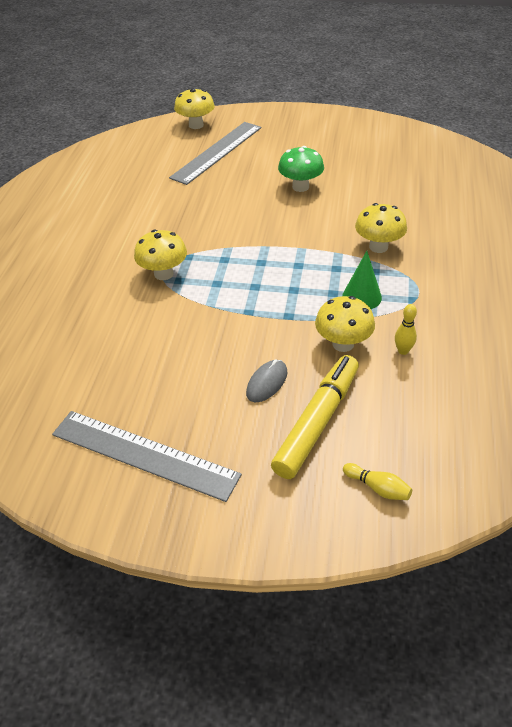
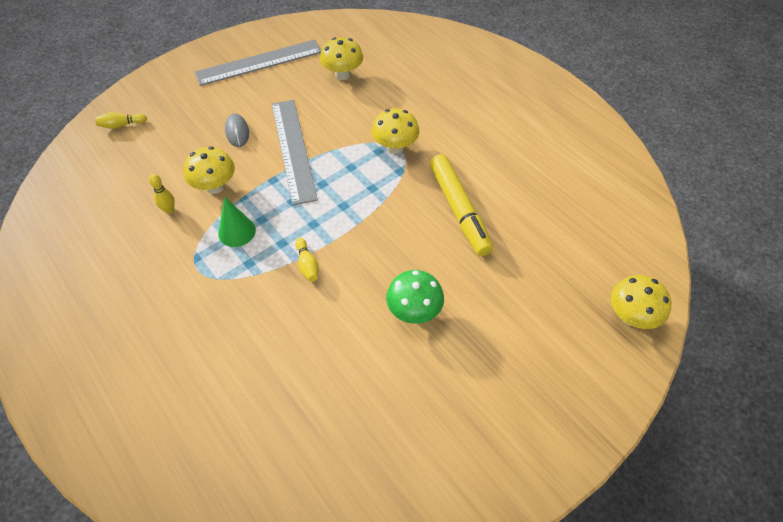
camera: 130 degrees right, 10 degrees up
grey ruler [169,122,261,185] -> grey ruler moved to [272,100,318,205]
yellow marker [271,355,359,479] -> yellow marker moved to [429,154,493,256]
yellow mushroom [355,203,407,253] -> yellow mushroom moved to [320,37,363,80]
none -> yellow bowling pin [295,238,319,282]

